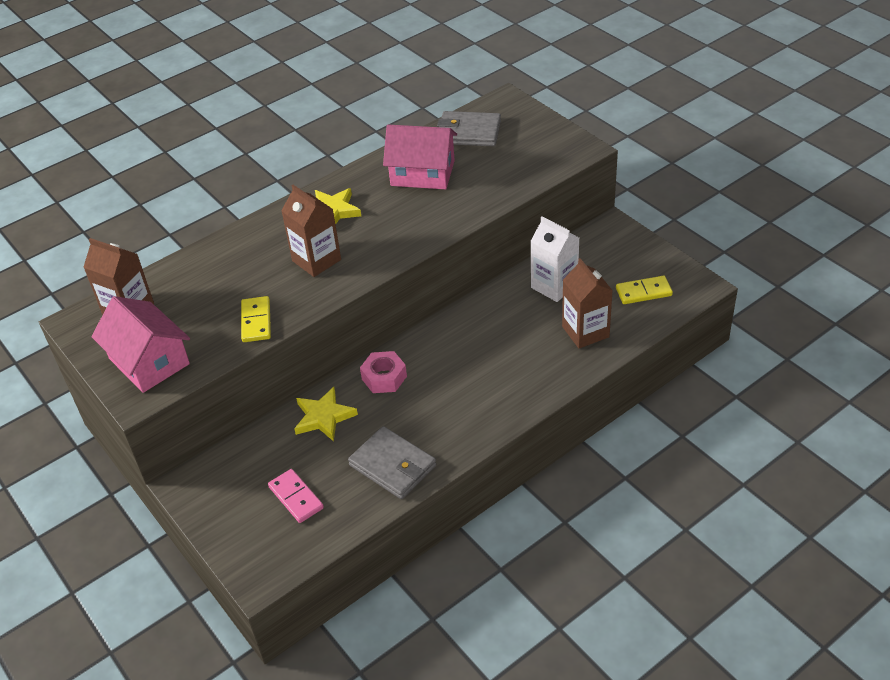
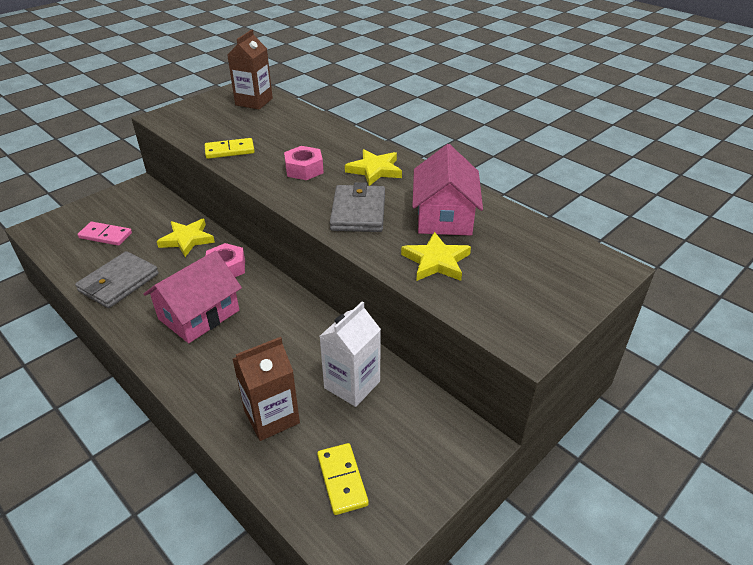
camera: 80 degrees right, 5 degrees down
pink house [91,296,190,393] -> pink house moved to [144,251,242,343]
pink domino [268,469,324,523] -> pink domino turned 60 degrees clockwise [78,222,132,246]
brown carton [281,185,341,277] -> pink nut [284,146,324,180]
grey wallet [437,111,501,146] -> grey wallet moved to [330,182,385,232]
none -> yellow star [401,232,471,281]

